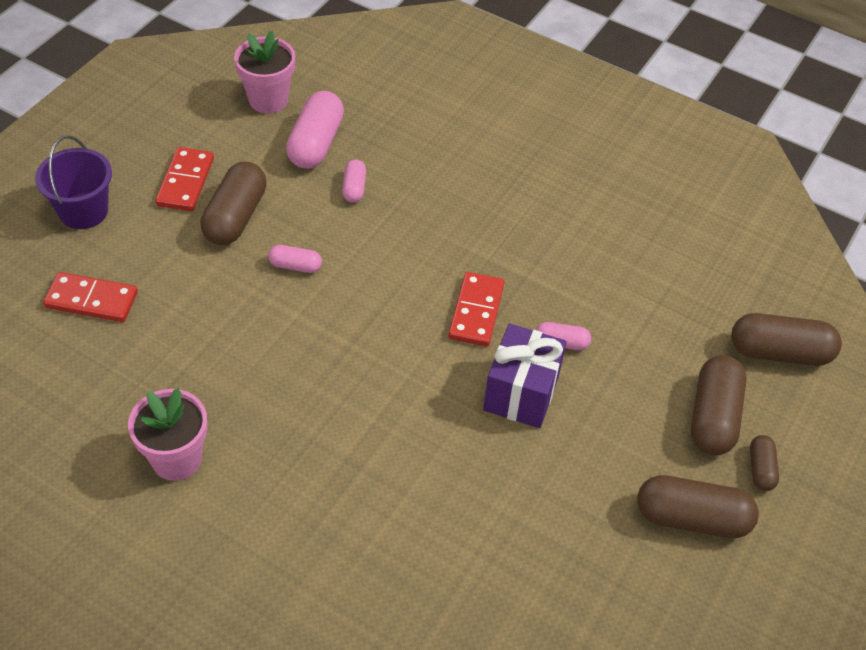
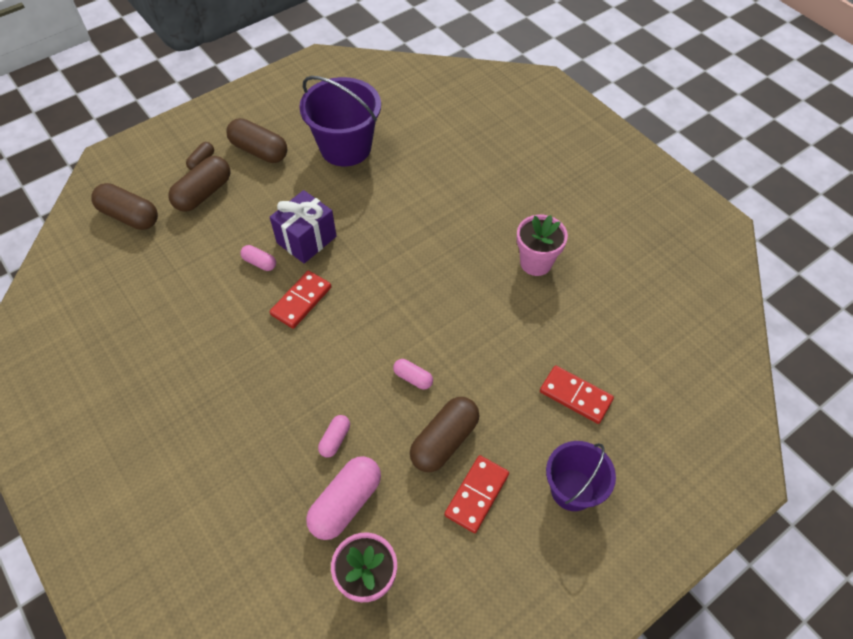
camera: 155 degrees left, 5 degrees up
none -> purple bucket [299,76,381,166]

